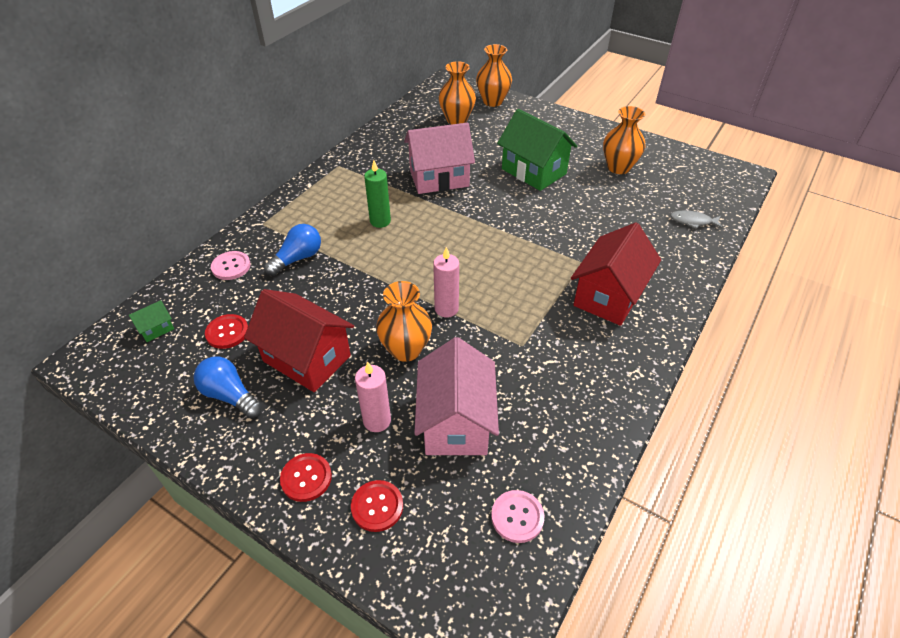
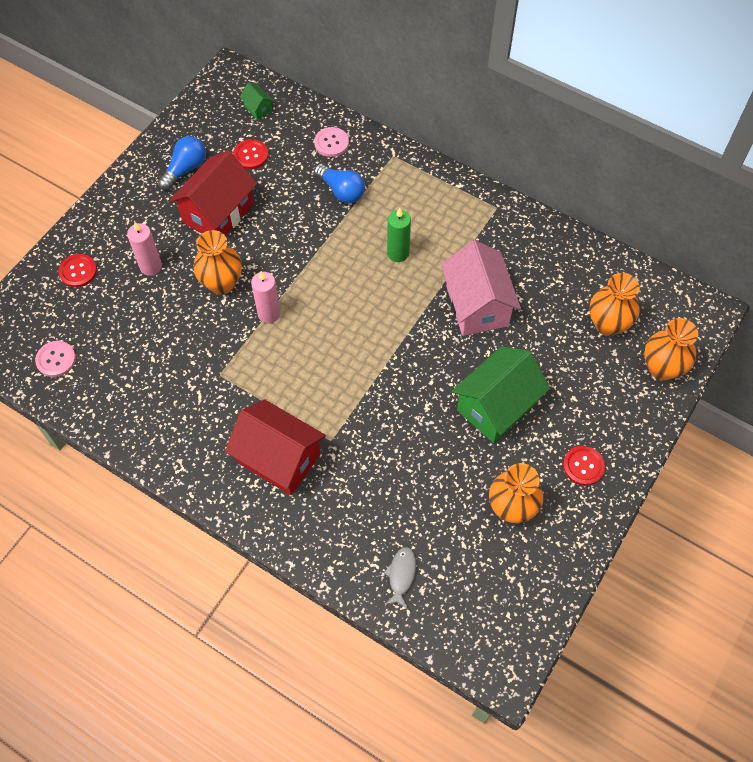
camera: 90 degrees right, 15 degrees up
red button [280,453,332,502] -> red button moved to [563,446,605,486]
pink house [414,337,499,455] -> none

